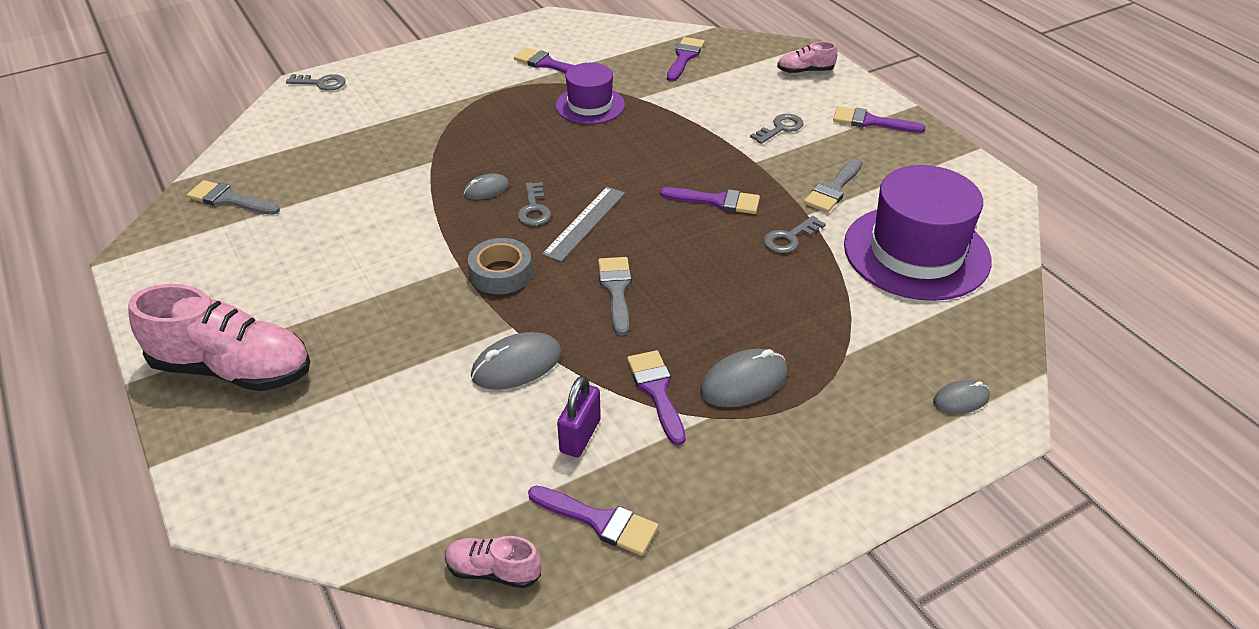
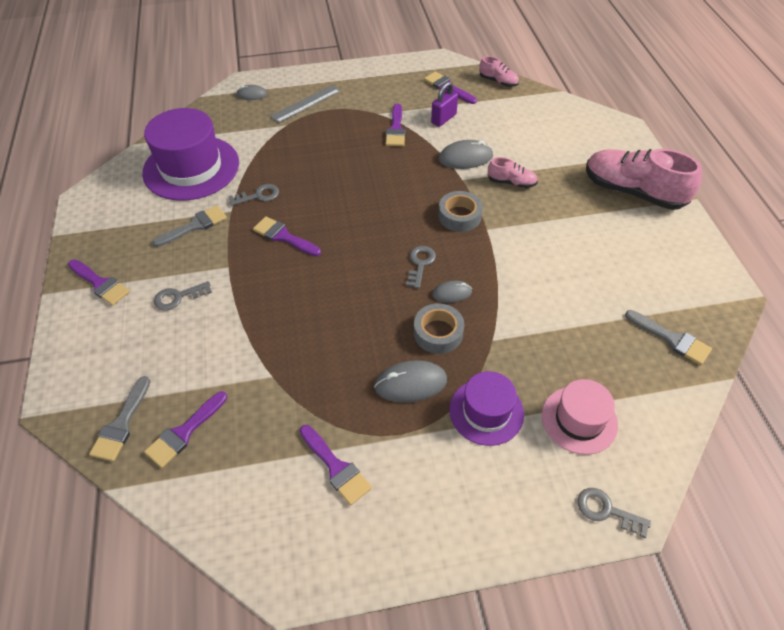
camera: 160 degrees left, 10 degrees up
grey ruler [542,187,625,262] -> grey ruler moved to [270,85,341,123]
purple hat [555,63,625,124] -> purple hat moved to [449,371,524,446]
grey brush [598,257,632,336] -> grey brush moved to [89,376,150,461]
grey mouse [700,349,788,407] -> grey mouse moved to [374,360,447,403]
pink shoe [777,41,838,73] -> pink shoe moved to [488,157,538,188]
none -> grey tape [414,303,464,354]
none -> pink hat [542,379,618,455]

